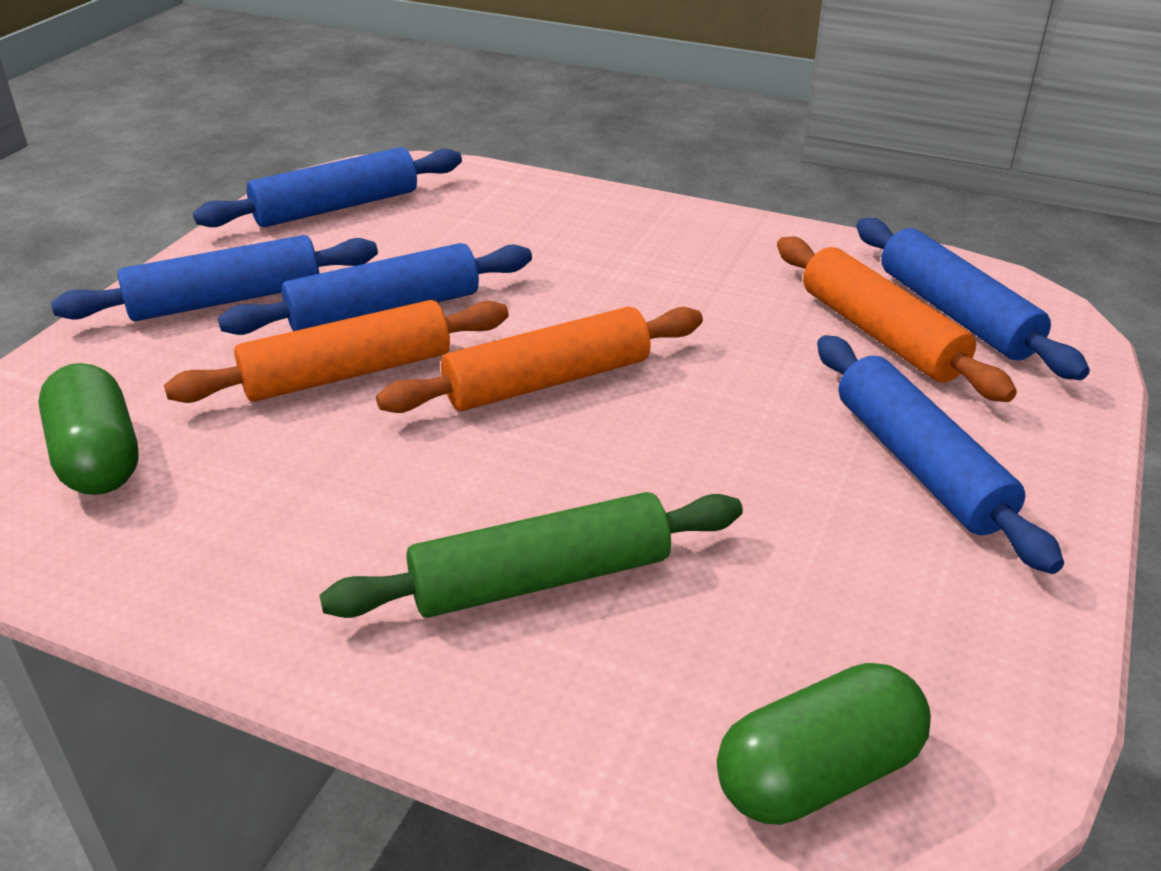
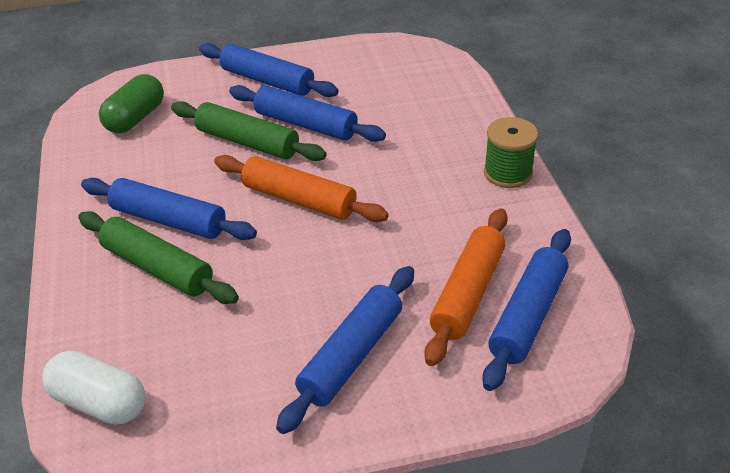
camera: 55 degrees right, 5 degrees up
orange rolling pin [164,300,509,403] -> green rolling pin [171,101,327,161]
blue rolling pin [193,147,462,227] -> blue rolling pin moved to [81,178,257,240]
green capsule [717,663,931,825] -> white capsule [42,351,145,425]
none -> green spool [484,117,538,188]

